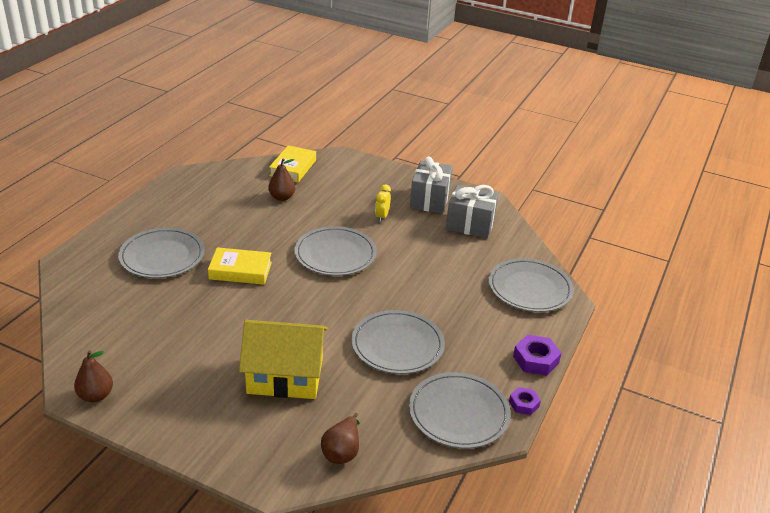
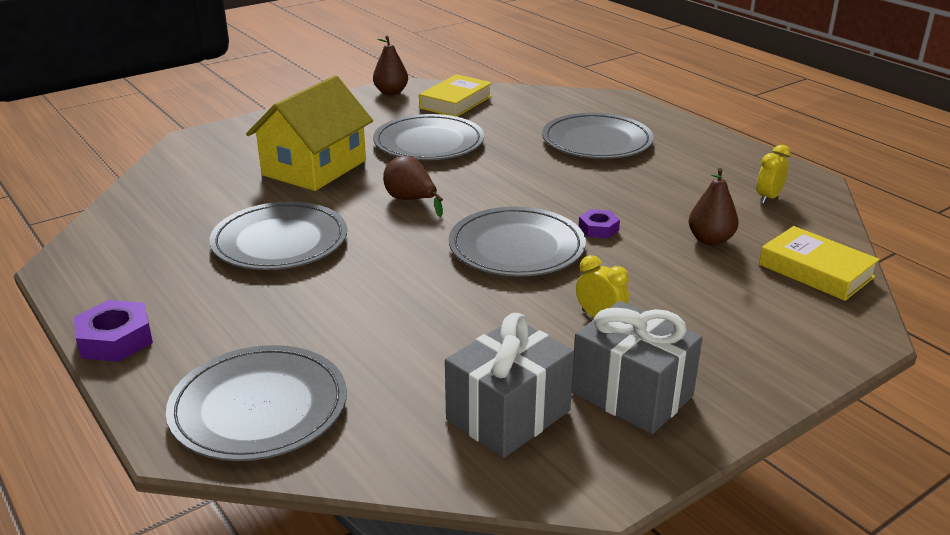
camera: 120 degrees right, 5 degrees down
yellow book [208,247,272,285] -> yellow book moved to [419,74,492,117]
brown pear [321,413,360,464] -> brown pear moved to [383,156,443,217]
grey plate [409,372,511,448] -> grey plate moved to [373,114,484,160]
purple nut [509,387,541,415] -> purple nut moved to [579,209,620,238]
none -> yellow clock [757,145,791,204]

